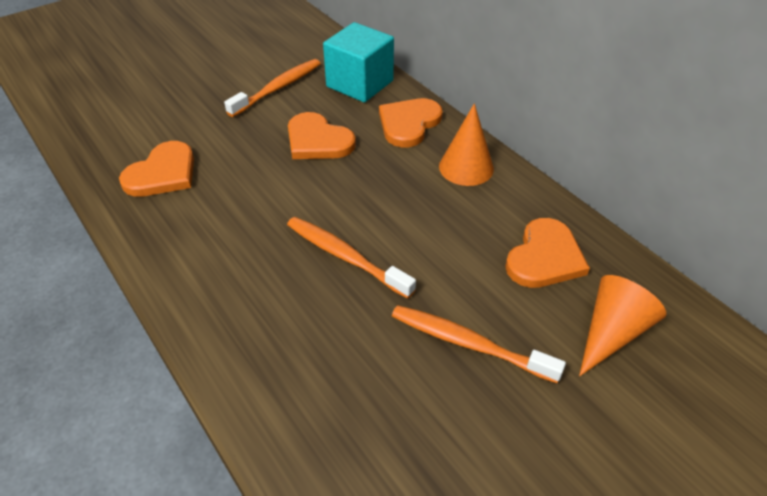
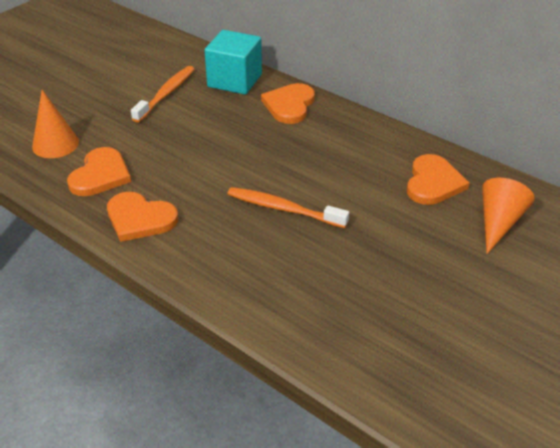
camera: 15 degrees left, 5 degrees down
orange heart [288,112,356,159] -> orange heart moved to [107,192,178,242]
orange toothbrush [392,305,566,383] -> none
orange cone [439,103,494,186] -> orange cone moved to [32,90,79,158]

